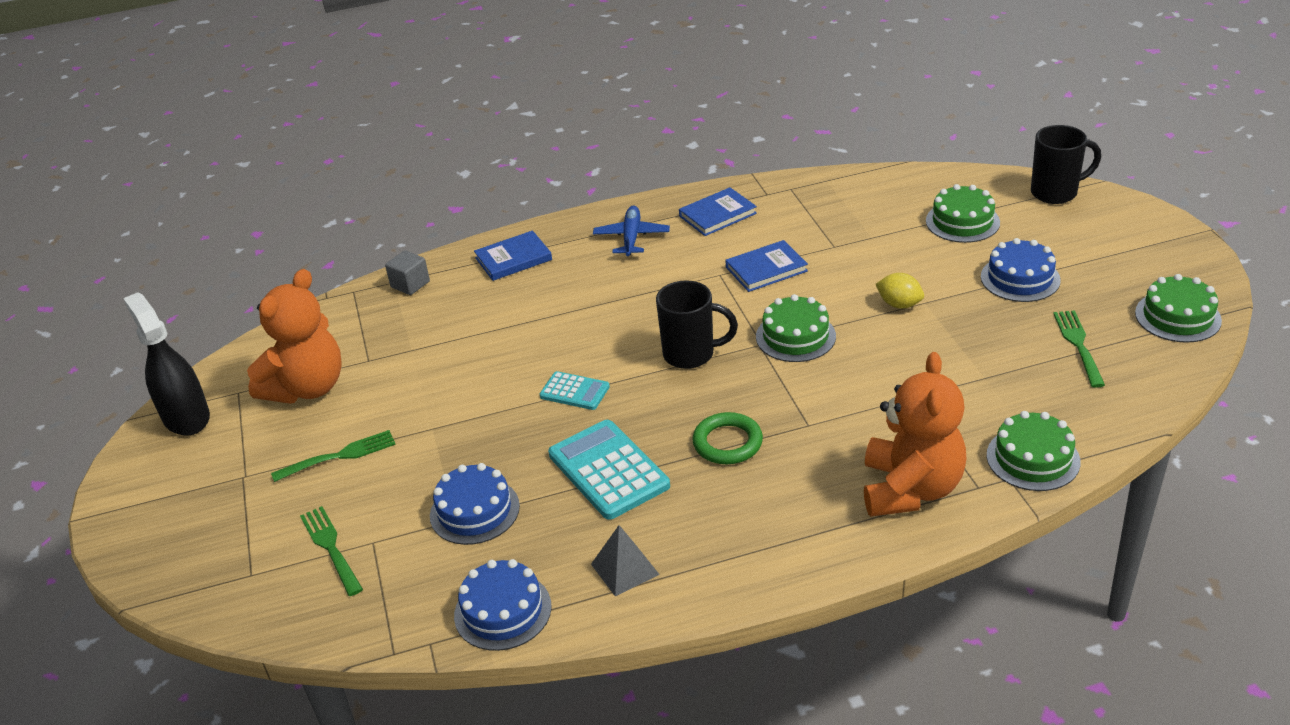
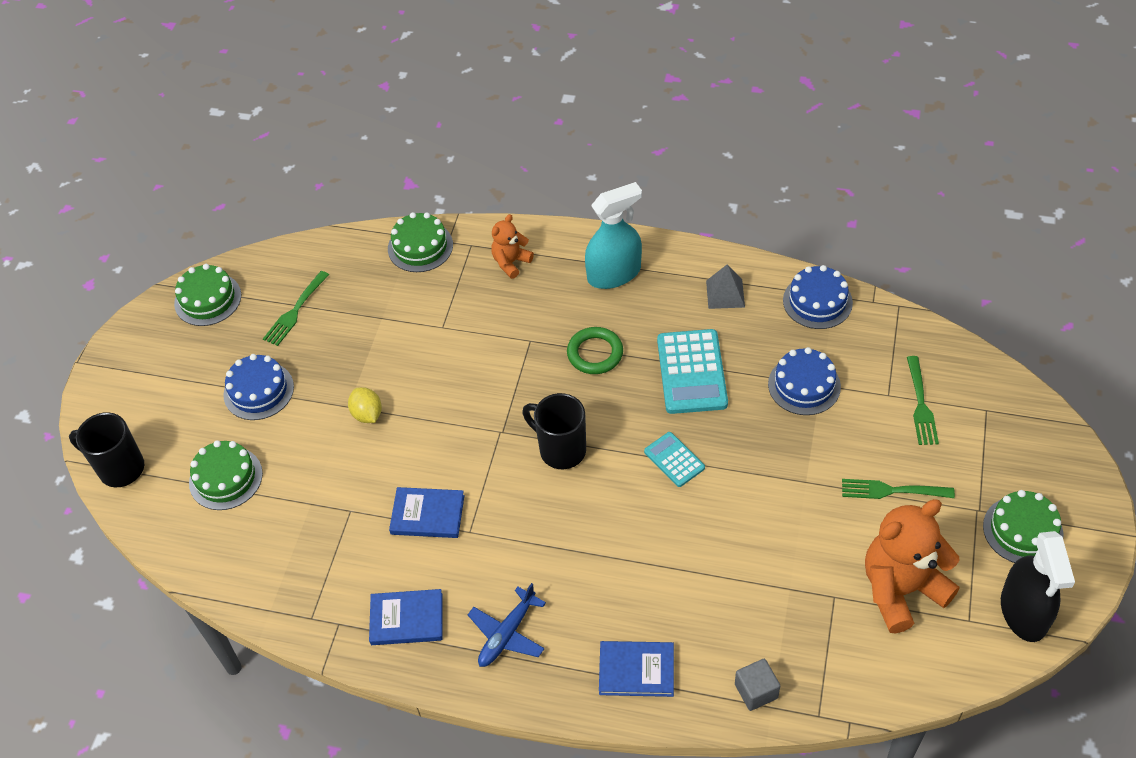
camera: 150 degrees left, 15 degrees up
green cake [756,294,836,362] -> green cake moved to [983,490,1063,563]
orange teddy bear [864,352,967,516] -> orange teddy bear [491,214,534,279], size x0.52
none -> turquoise spray bottle [585,182,642,289]

